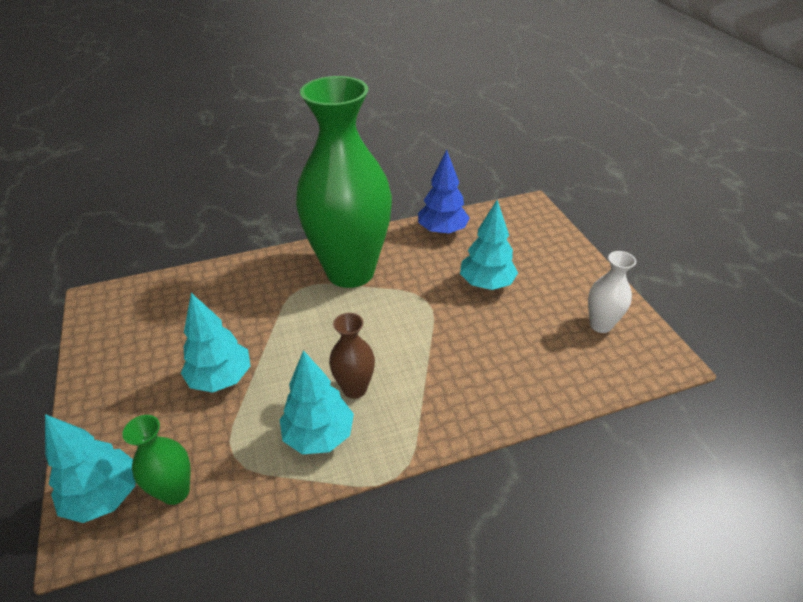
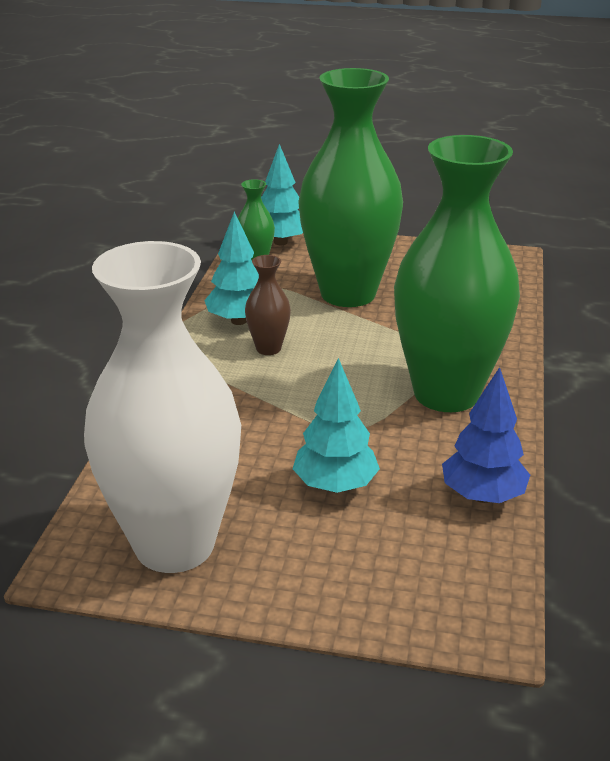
camera: 120 degrees right, 10 degrees down
turquoise tree [181,293,251,393] -> green vase [298,68,403,307]
white vase [588,251,636,333] -> white vase [84,241,241,573], size x2.43

